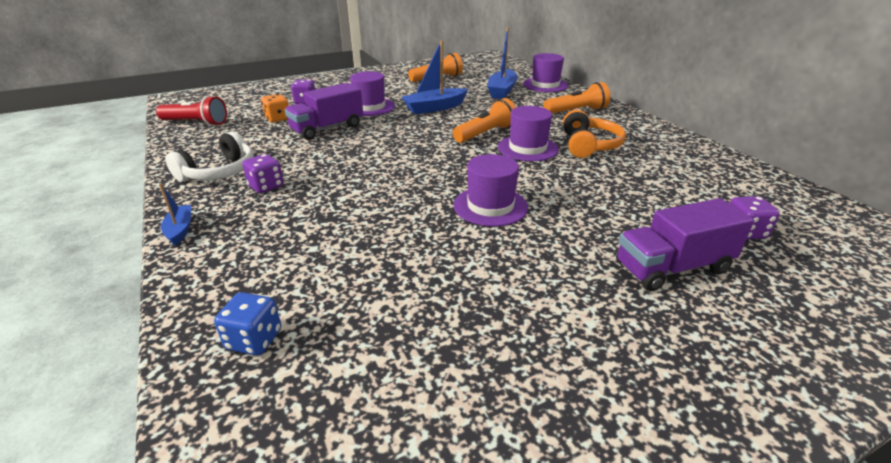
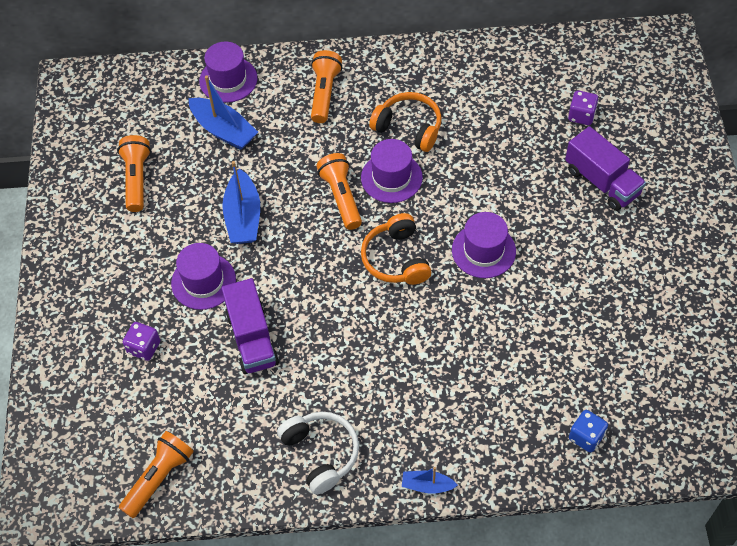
camera: 65 degrees left, 25 degrees up
red flashlight [156,96,227,126] -> orange flashlight [119,431,194,518]
purple dice [242,154,284,193] -> none
orange dice [261,94,289,122] -> none
purple truck [616,198,754,291] -> purple truck turned 45 degrees counterclockwise [565,126,646,211]
none -> orange headphones [361,213,431,285]

